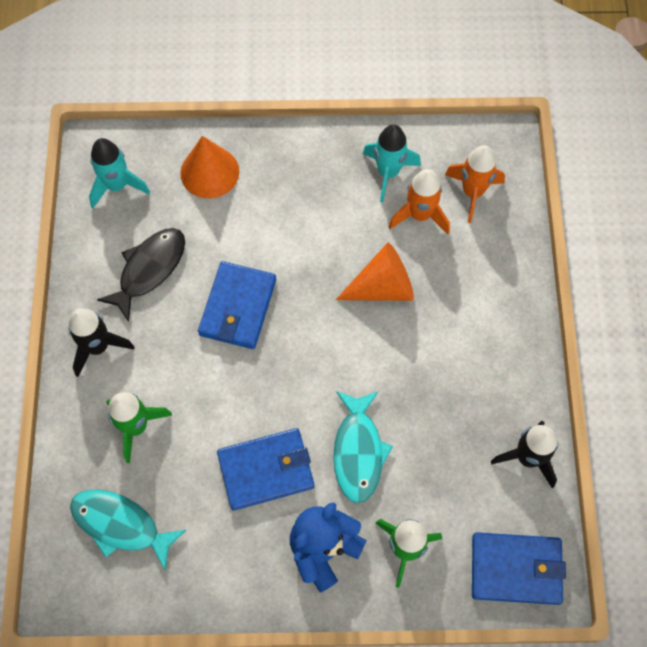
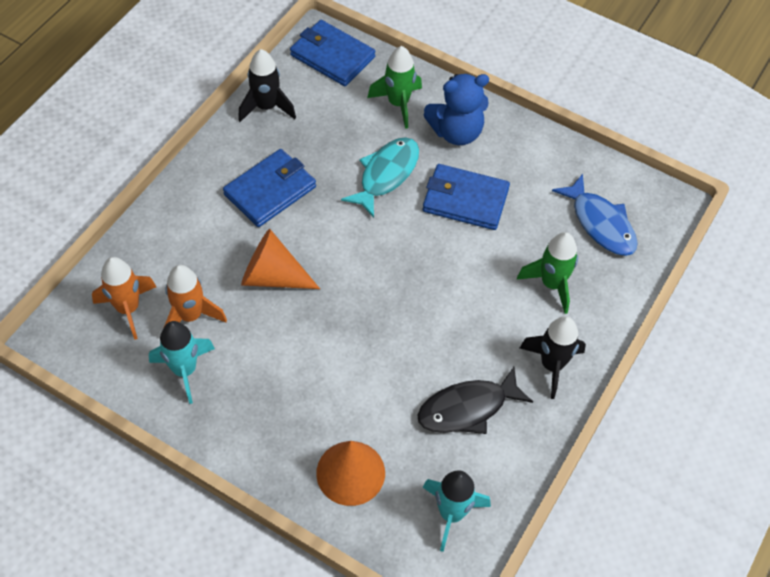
camera: 150 degrees left, 10 degrees down
turquoise fish [70,490,186,570] -> blue fish [552,174,638,256]
blue wallet [198,261,276,349] -> blue wallet moved to [223,149,316,227]

